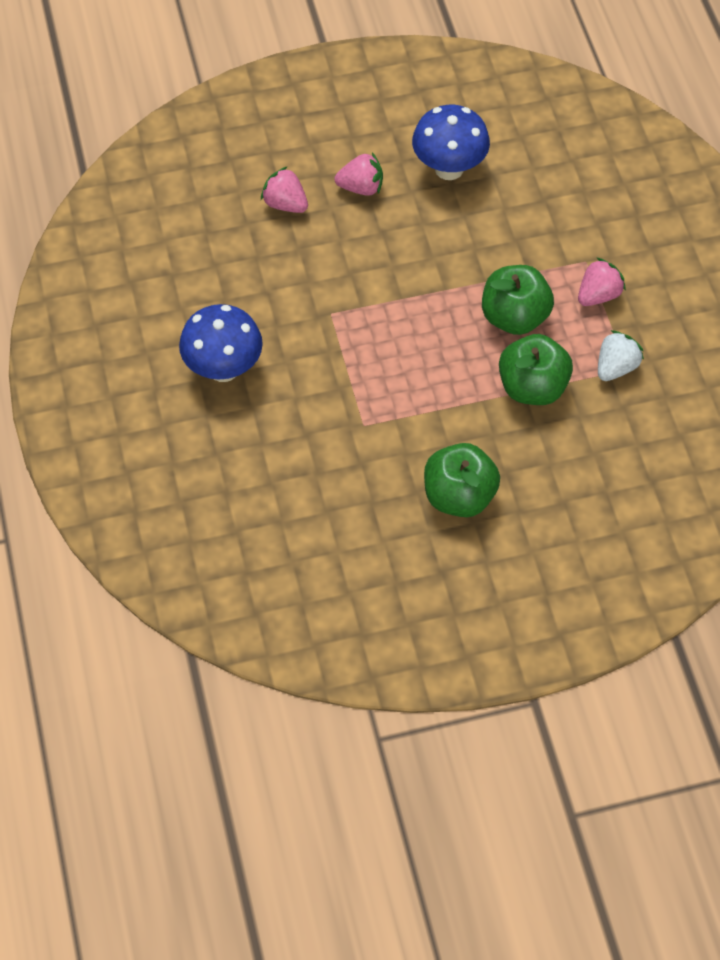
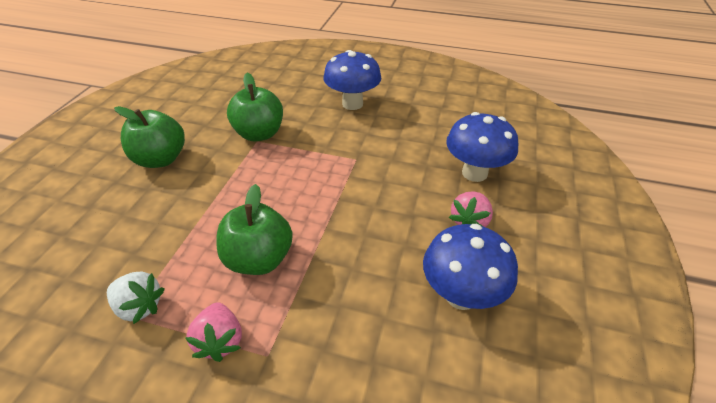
camera: 120 degrees right, 15 degrees down
pink strawberry [261,166,308,213] -> blue mushroom [446,112,518,182]
green apple [499,334,573,405] -> green apple moved to [227,73,283,141]
white strawberry [598,330,644,381] -> white strawberry turned 45 degrees counterclockwise [107,271,165,324]

